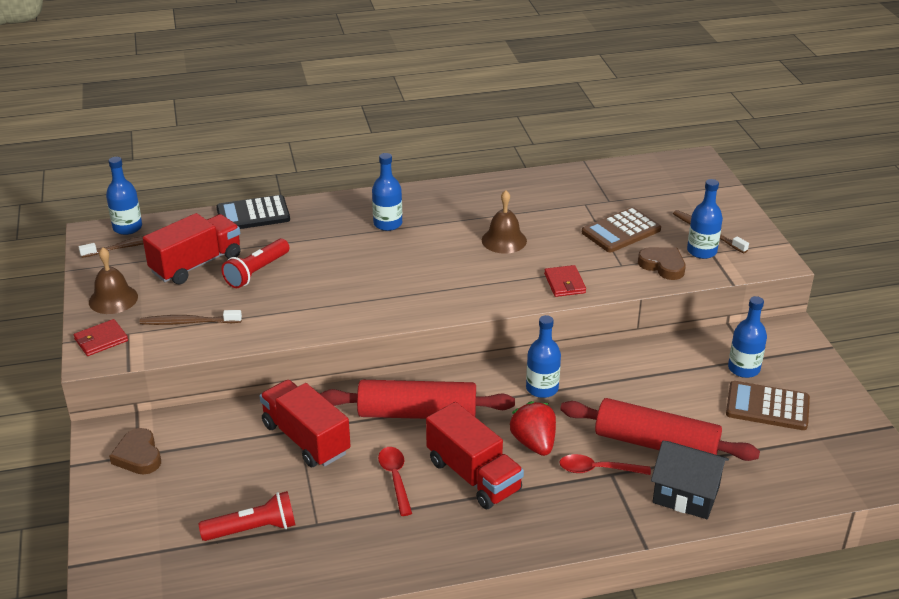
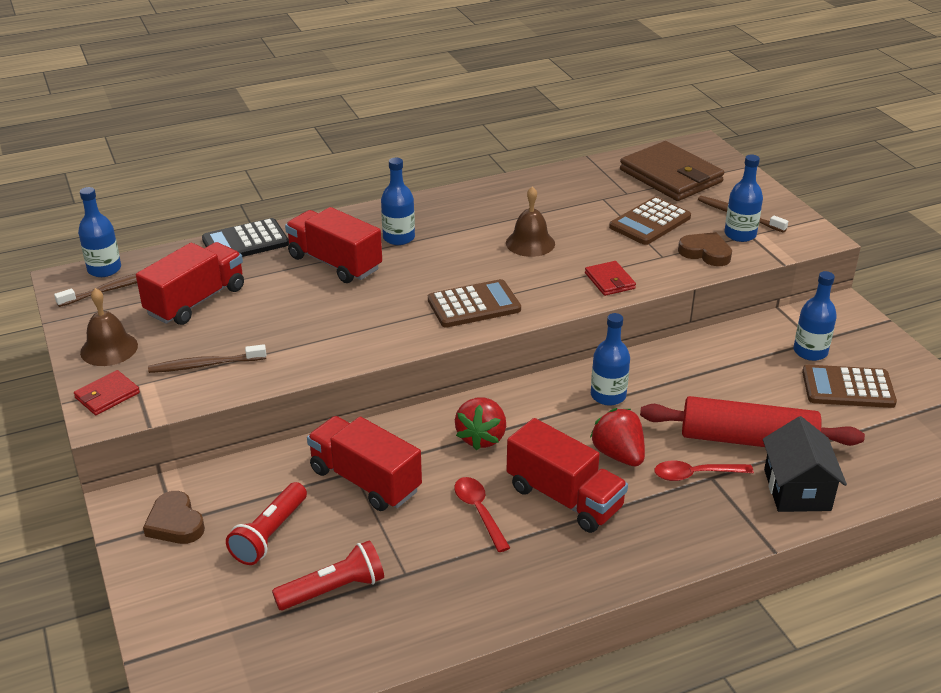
camera: 10 degrees left, 0 degrees up
red flashlight [221,239,290,288] -> red flashlight moved to [226,482,307,565]
red rolling pin [320,380,515,419] -> red strawberry [455,398,506,450]
black house [651,441,729,519] -> black house turned 75 degrees clockwise [763,416,847,512]
none -> red truck [285,207,382,283]
none -> brown calculator [428,279,521,328]
none -> brown wallet [620,141,724,201]

